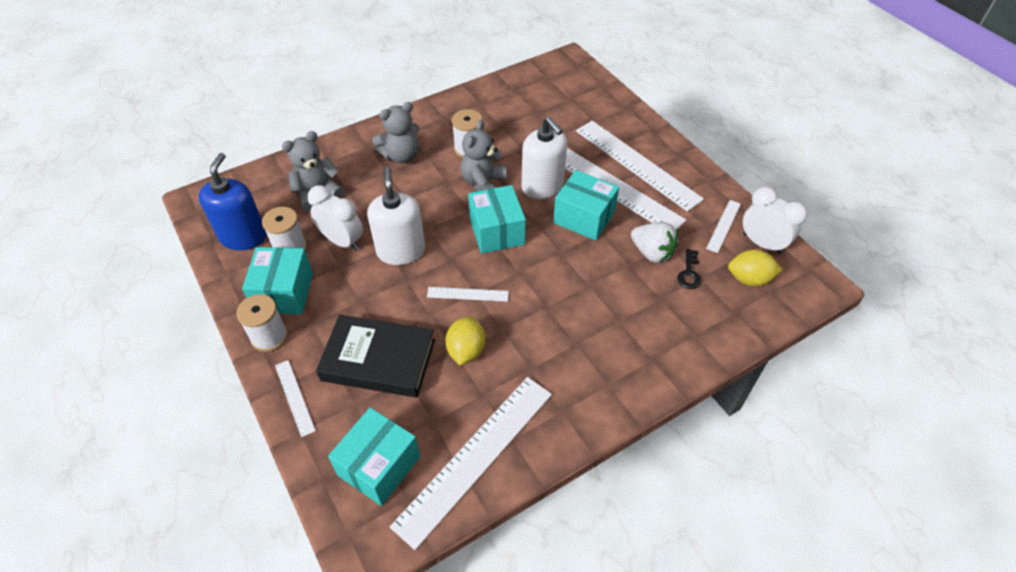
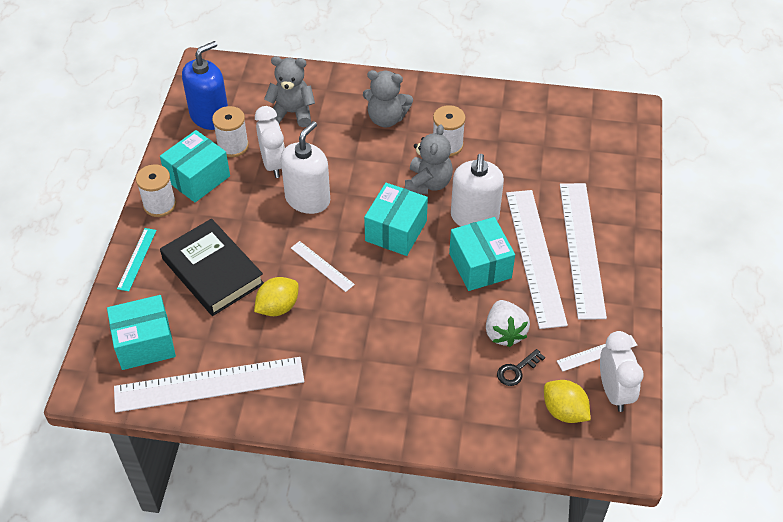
camera: 40 degrees right, 0 degrees up
white ruler [275,360,316,437] -> turquoise ruler [117,228,157,291]
grey teddy bear [461,120,507,192] -> grey teddy bear turned 135 degrees clockwise [405,124,453,194]

